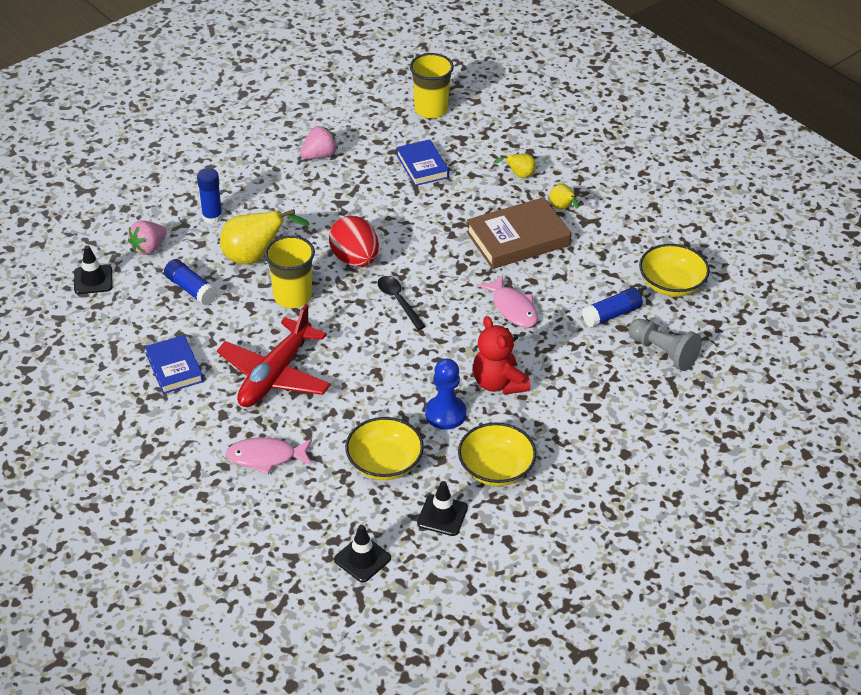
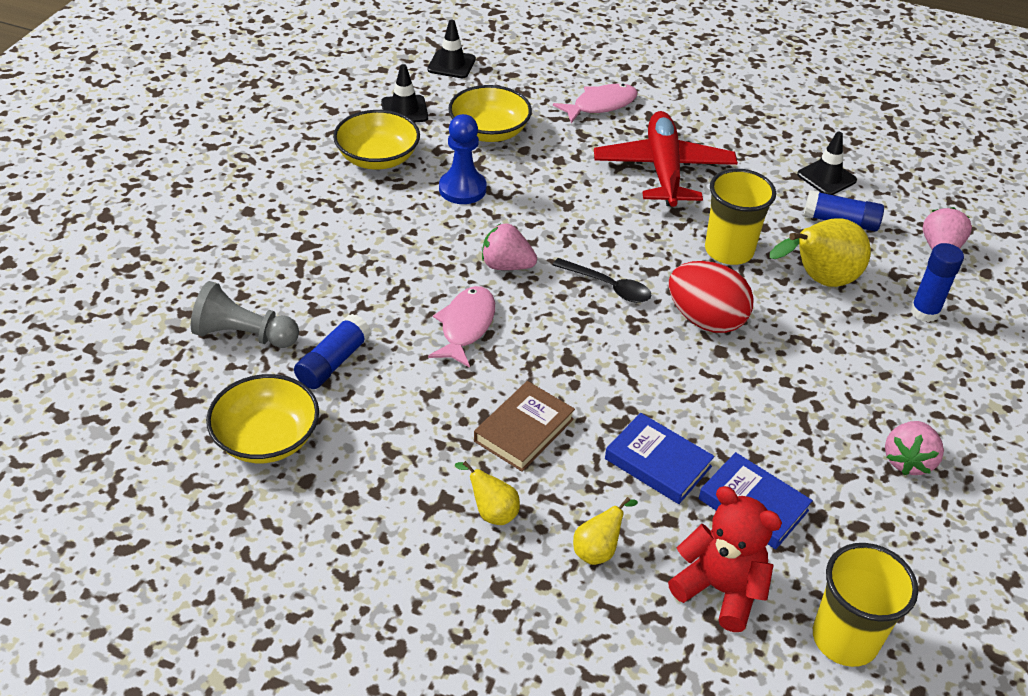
camera: 150 degrees right, 0 degrees up
black traffic cone [74,245,112,294] -> black traffic cone moved to [797,132,857,195]
blue book [145,335,203,394] -> blue book moved to [605,413,715,504]
brown book [466,197,572,269] -> brown book [474,381,575,471], size x0.63
red teddy bear [473,316,530,395] -> red teddy bear moved to [668,486,782,632]
pink fish [478,275,538,328] -> pink fish turned 75 degrees clockwise [428,286,495,368]
none -> pink strawberry [482,223,537,270]

